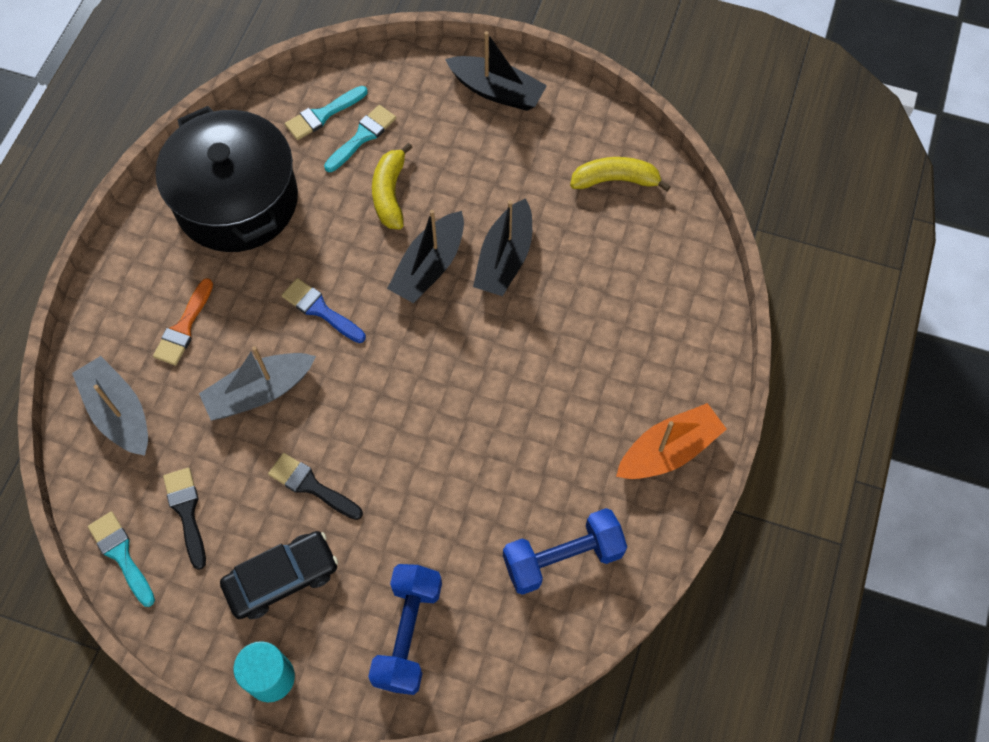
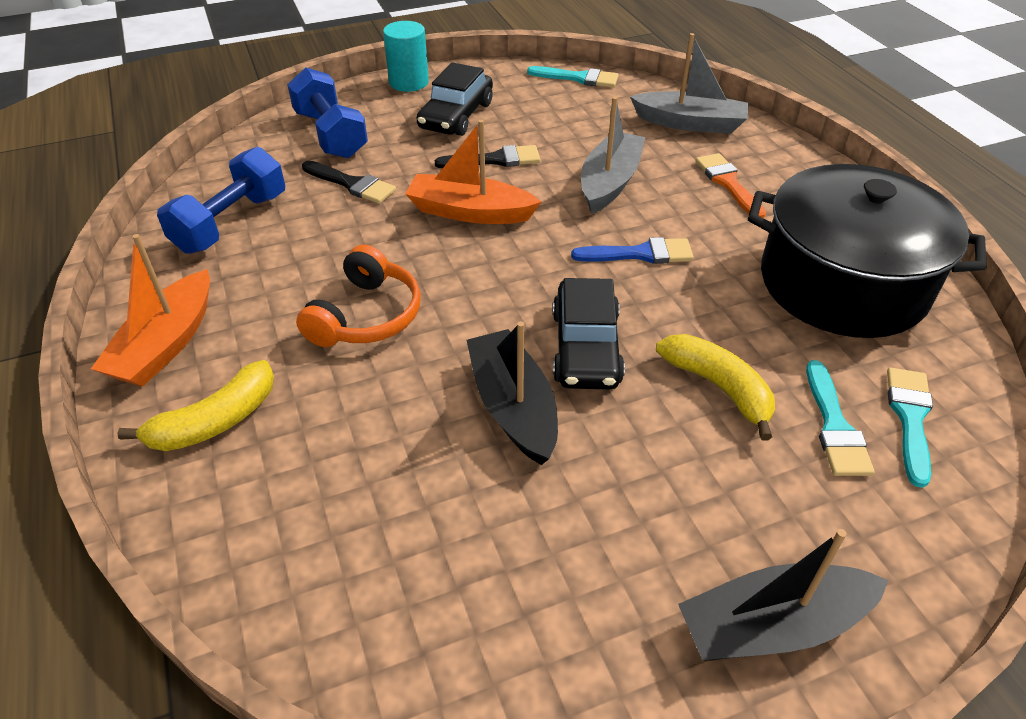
camera: 140 degrees right, 20 degrees down
black brush [163,468,206,570] -> black brush moved to [302,160,396,204]
black boat [387,210,464,303] -> black car [553,278,625,389]
yellow banana [570,157,671,191] -> yellow banana moved to [117,360,274,451]
none -> orange headphones [296,244,421,347]
none -> orange boat [405,120,541,224]

